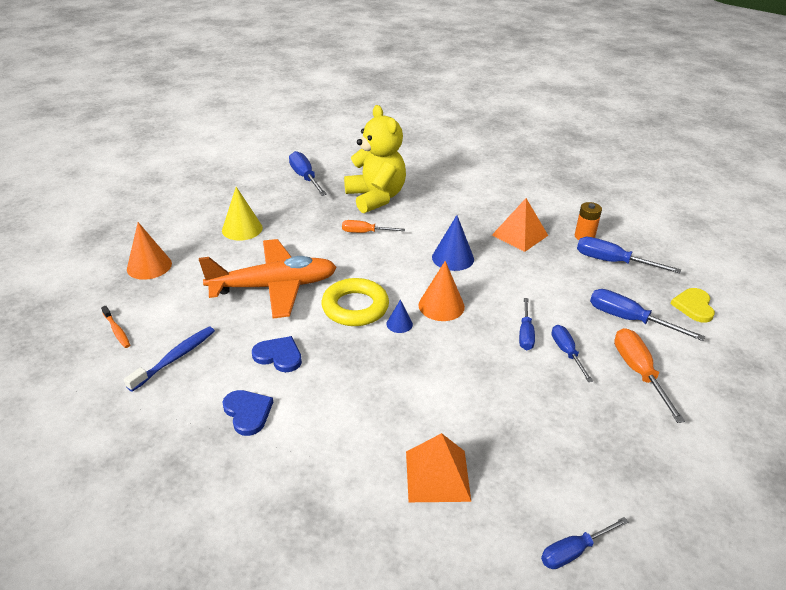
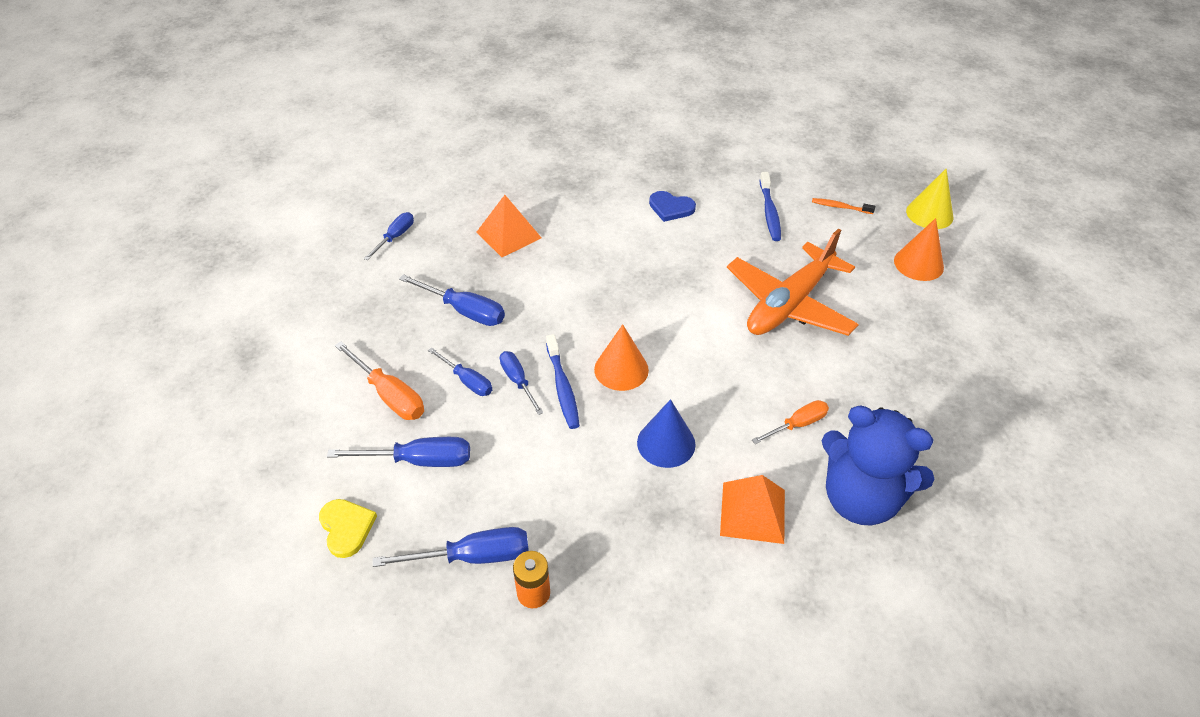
camera: 145 degrees right, 10 degrees up
yellow cone [222,187,263,241] -> yellow cone moved to [906,169,954,229]
blue heart [252,336,302,372] -> none
blue screwdriver [289,151,327,196] -> blue screwdriver moved to [399,274,505,326]
yellow ring [321,278,389,326] -> none
yellow teddy bear [344,105,406,213] -> blue teddy bear [822,406,934,526]
blue cone [386,300,413,333] -> none
orange pyramid [492,198,548,252] -> orange pyramid moved to [720,475,785,544]
none -> blue toothbrush [546,334,580,429]

